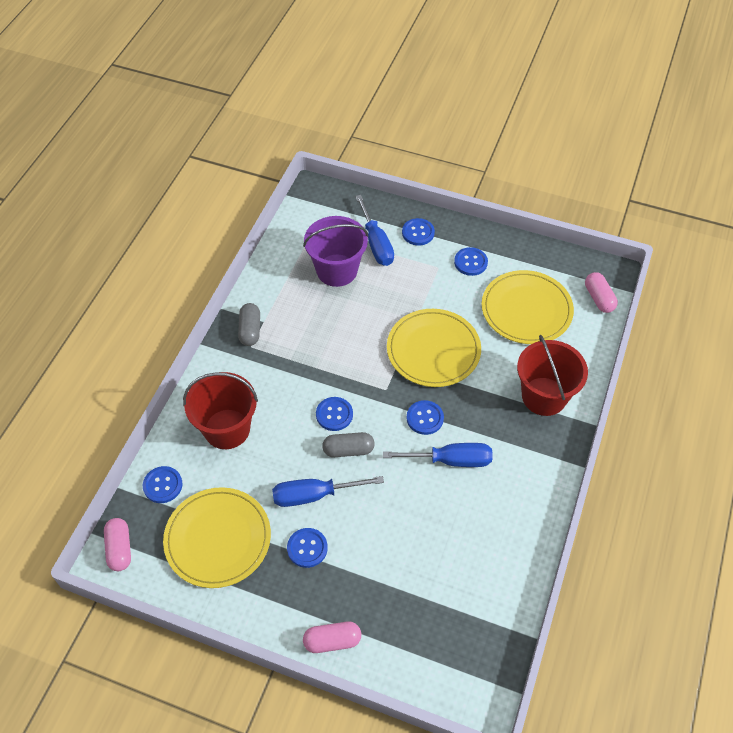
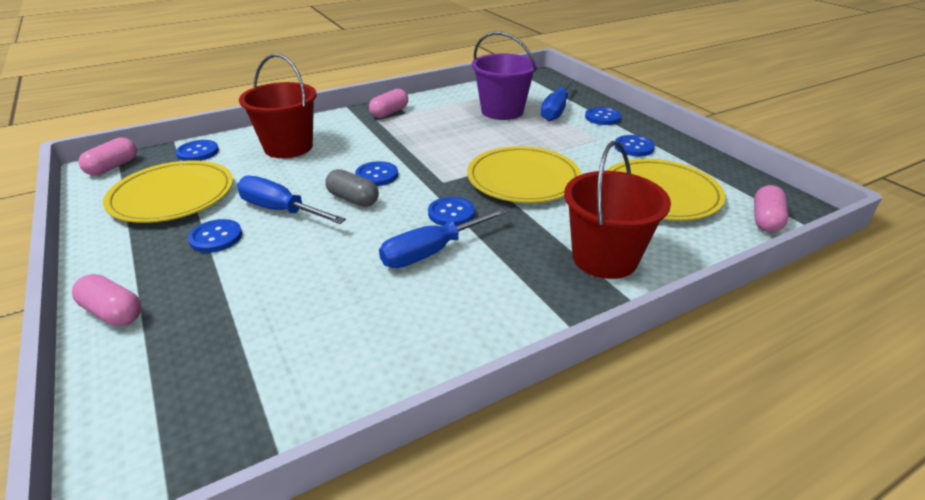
camera: 40 degrees right, 20 degrees down
grey capsule [238,303,260,346] -> pink capsule [369,89,408,118]
blue screwdriver [383,443,492,467] -> blue screwdriver turned 105 degrees clockwise [379,208,508,268]

